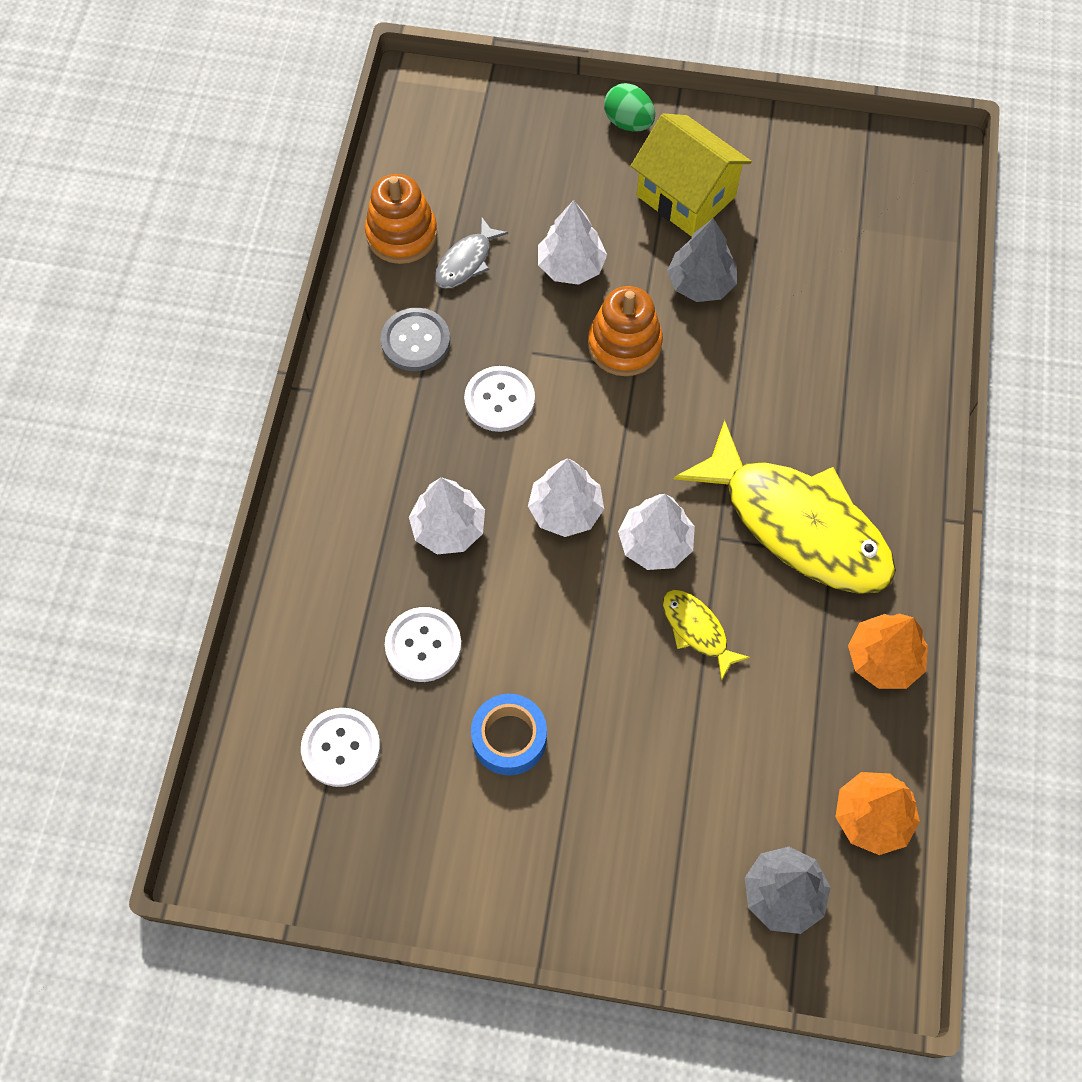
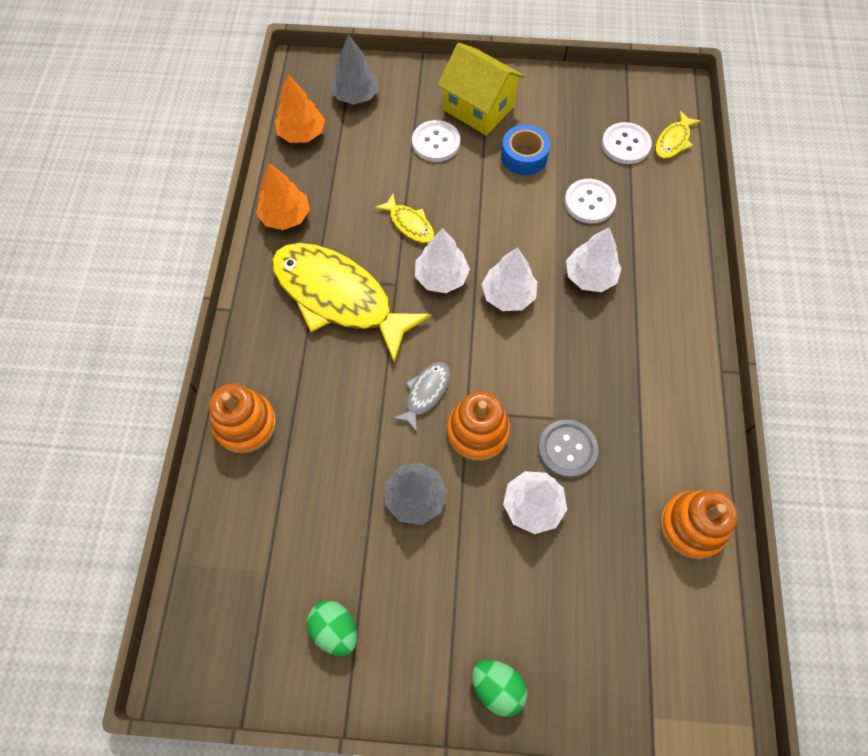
camera: 175 degrees right, 0 degrees up
grey button [381,308,450,371] -> grey button moved to [538,420,598,478]
grey fish [435,217,508,288] -> grey fish moved to [392,362,450,433]
white button [464,366,535,432] -> white button moved to [412,120,460,162]
yellow house [631,113,752,237] -> yellow house moved to [438,43,525,135]
none -> orange stacking toy [209,383,276,453]
none -> green egg [307,601,357,656]
none -> yellow fish [655,110,701,159]

